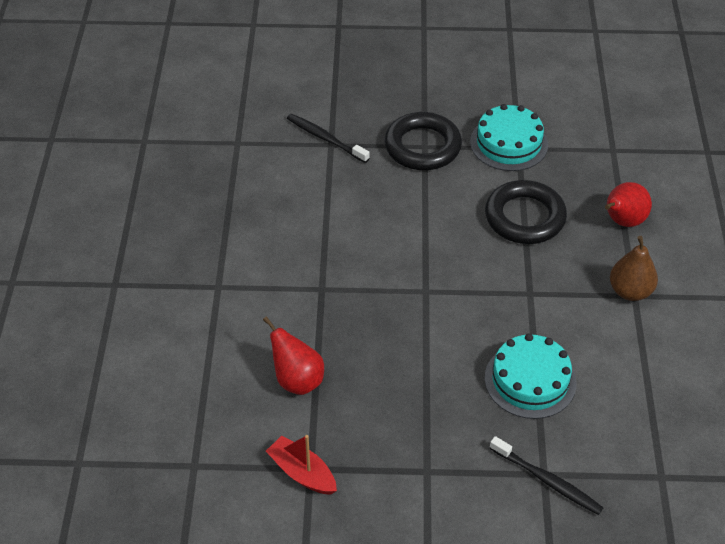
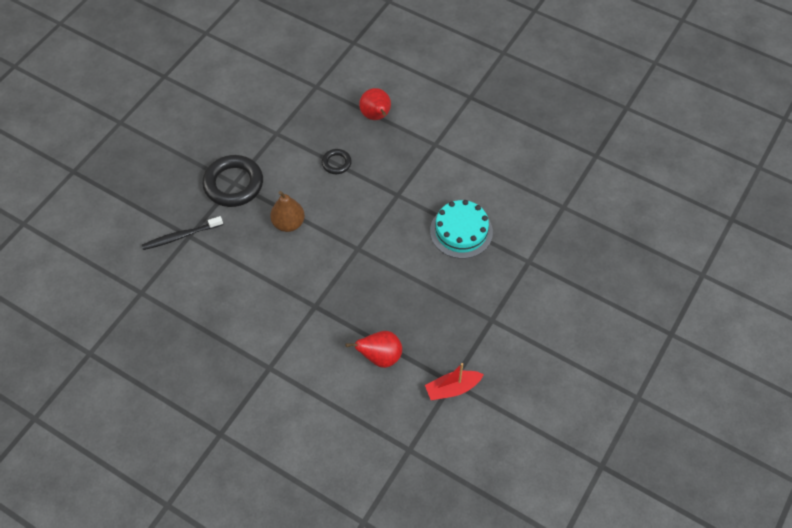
camera: 60 degrees left, 10 degrees up
turquoise cake [470,104,548,171] -> none
black ring [485,180,567,244] -> black ring [322,149,352,174], size x0.50
black toothbrush [490,436,604,515] -> none
brown pear [610,236,658,301] -> brown pear moved to [270,191,305,232]

